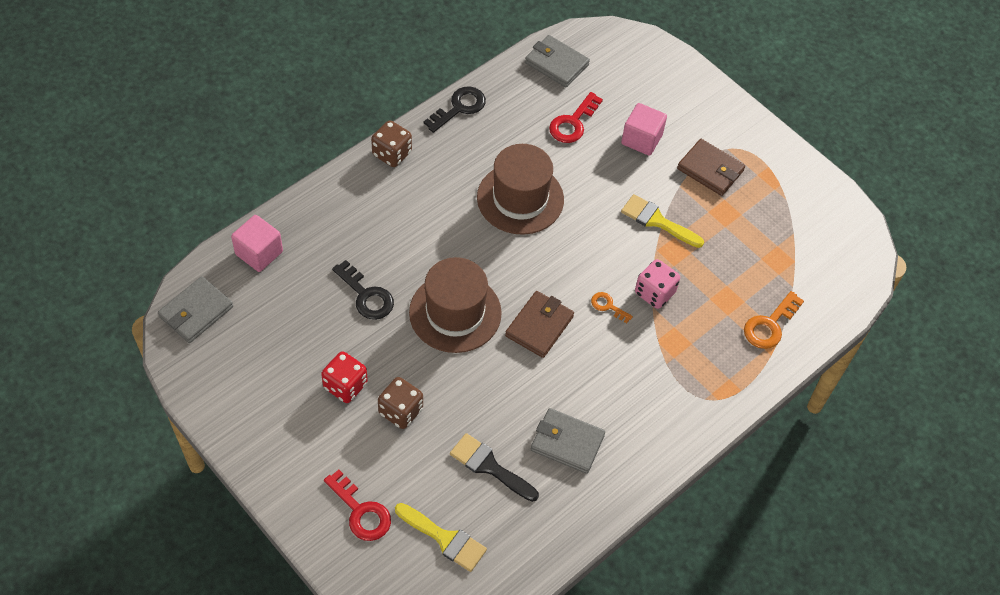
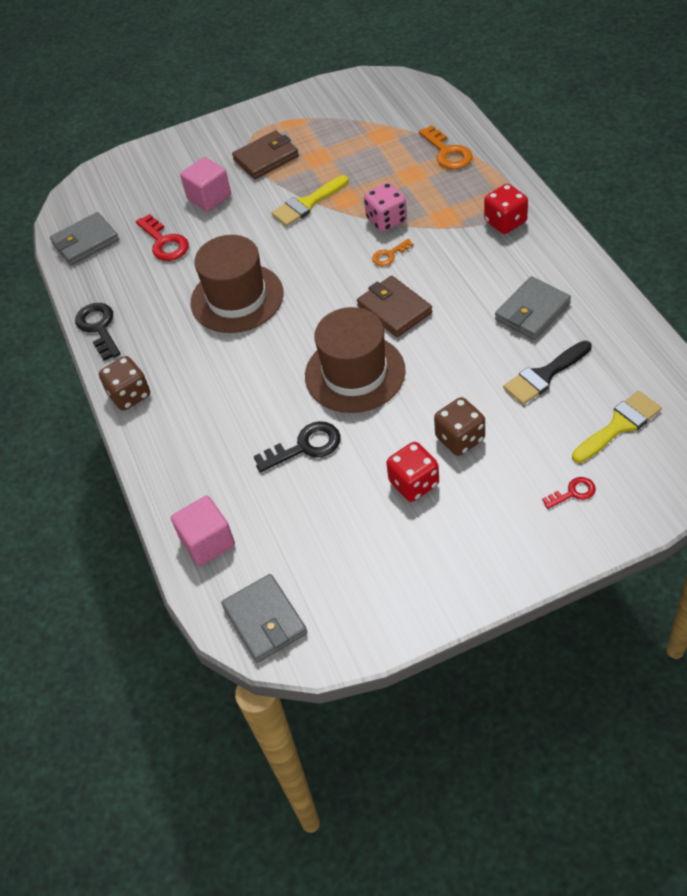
camera: 60 degrees left, 5 degrees down
red key [324,470,391,541] -> red key [542,477,596,509], size x0.58
none -> red dice [484,184,528,234]

